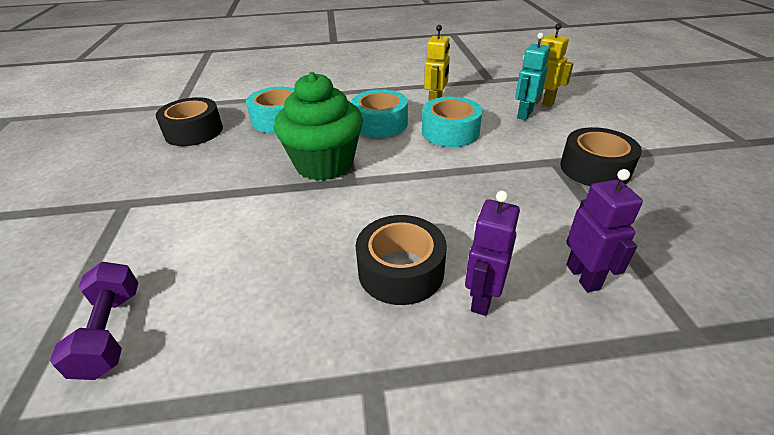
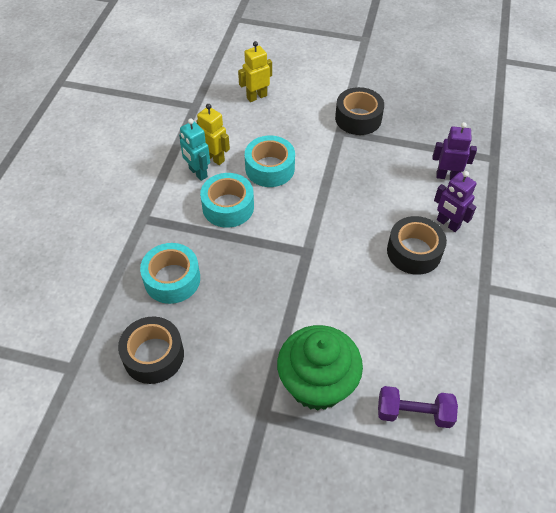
camera: 70 degrees left, 15 degrees up
green cupcake [274,72,363,181] -> green cupcake moved to [277,325,363,411]
turquoise robot [515,33,550,120] -> turquoise robot moved to [179,119,210,181]

